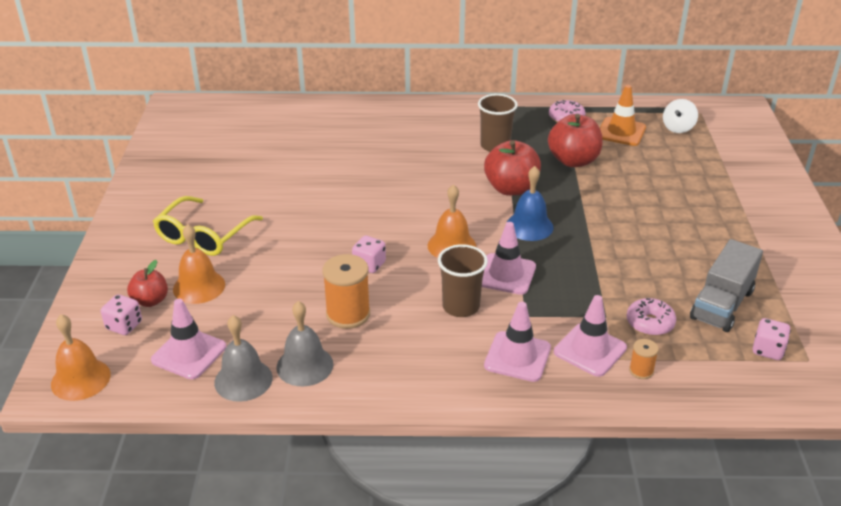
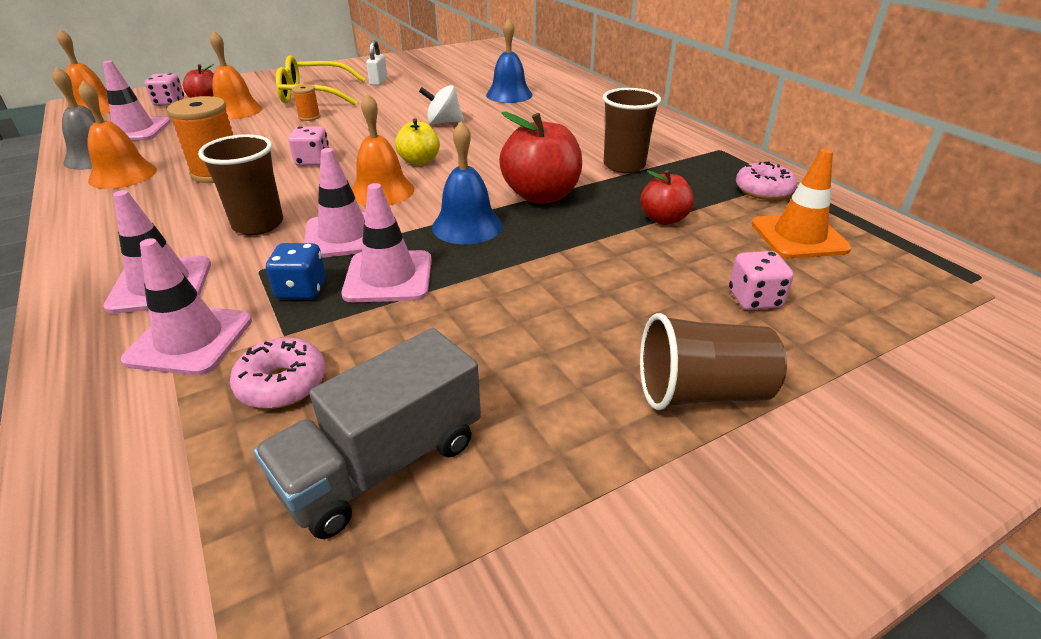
camera: 60 degrees right, 0 degrees up
grey bell [276,301,333,386] -> orange bell [79,80,157,189]
red apple [548,114,602,167] -> red apple [640,170,694,225], size x0.59
orange spool [629,339,659,379] -> orange spool moved to [292,84,320,121]
white spinning top [663,99,698,133] -> white spinning top moved to [419,85,464,124]
grey truck [690,239,763,332] -> grey truck turned 45 degrees counterclockwise [253,328,481,539]
pink dice [753,318,791,360] -> pink dice moved to [729,251,794,310]
none -> blue dice [266,243,326,299]
none -> pink traffic cone [342,183,432,302]
none -> white padlock [366,40,387,86]
none -> yellow apple [395,118,440,166]
none -> blue bell [486,18,533,103]
none -> brown cup [640,313,787,410]

